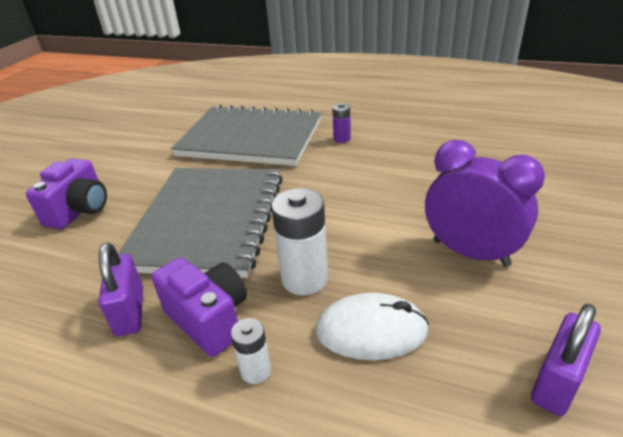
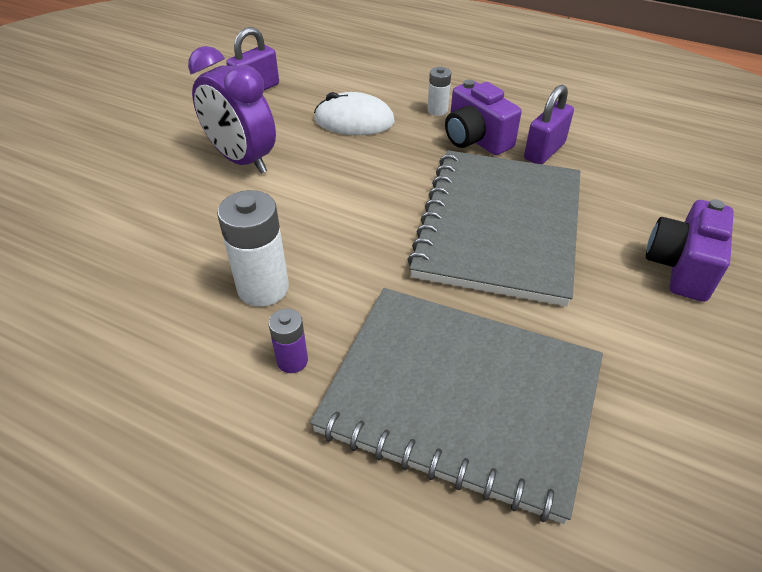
camera: 175 degrees left, 10 degrees up
purple padlock [99,243,143,337] -> purple padlock turned 45 degrees clockwise [524,85,574,164]
white battery [271,188,328,295] -> white battery moved to [217,190,289,307]

